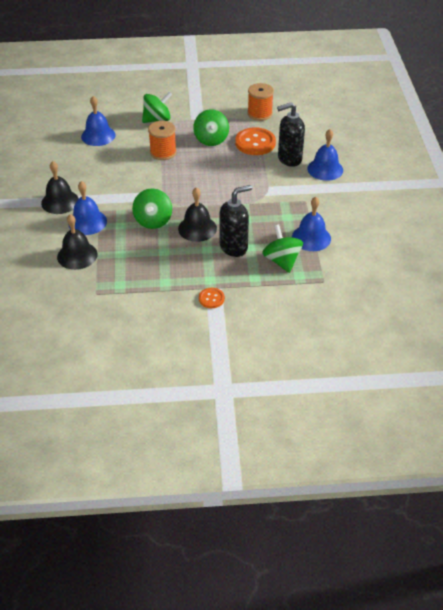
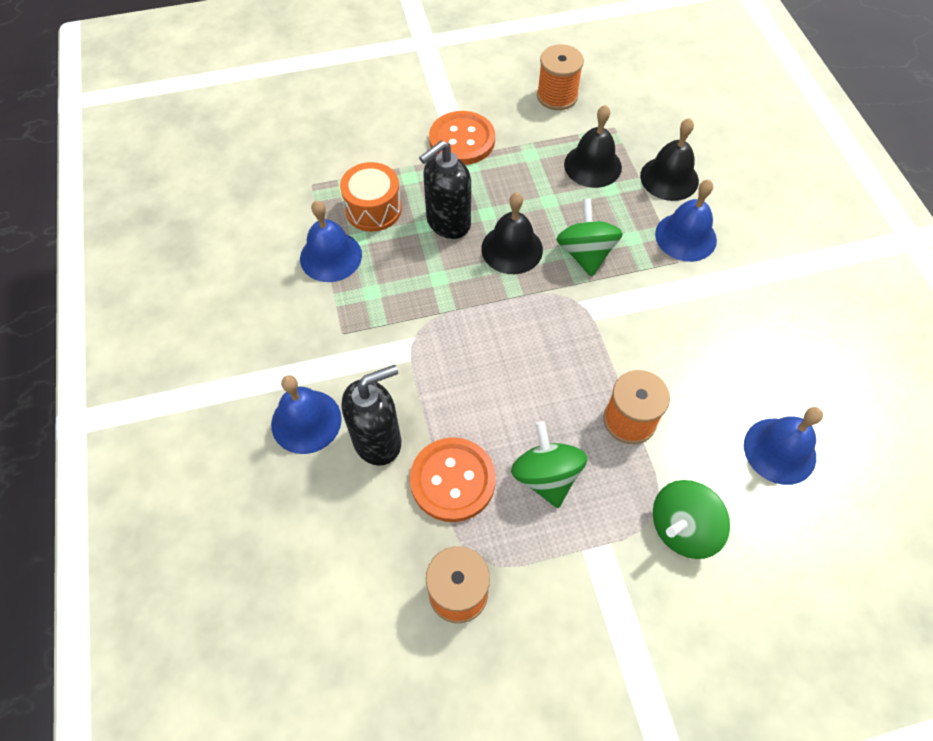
camera: 170 degrees right, 15 degrees up
black bell [41,161,79,214] -> black bell moved to [564,105,622,188]
orange button [199,288,225,308] -> orange button [429,111,495,165], size x1.90
green spinning top [262,225,303,273] -> orange drum [340,162,402,232]
none -> orange spool [537,44,584,110]

